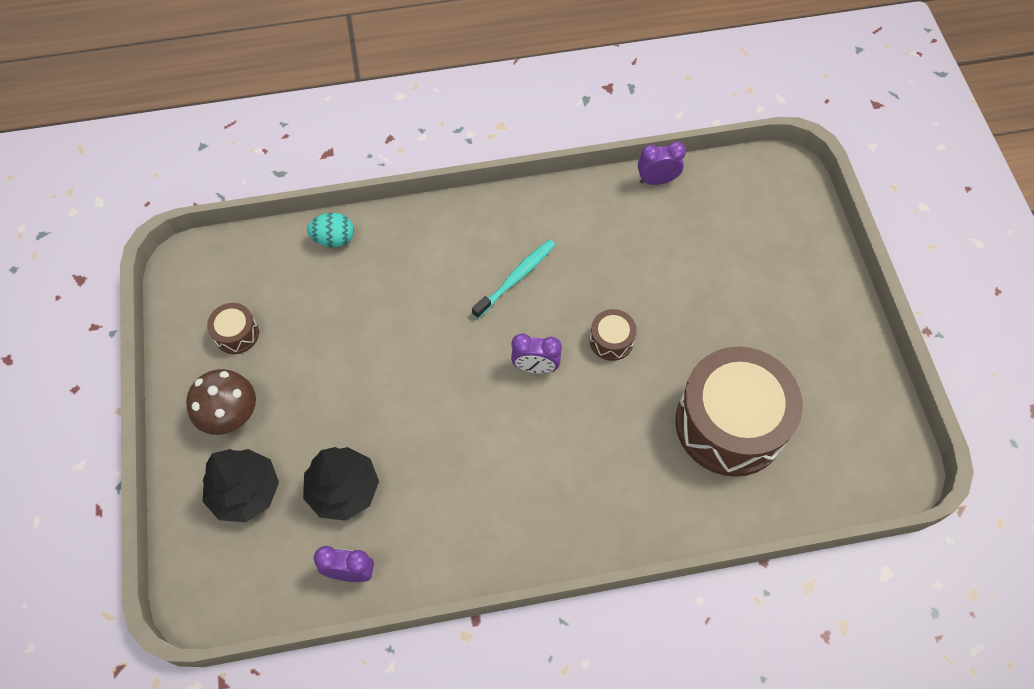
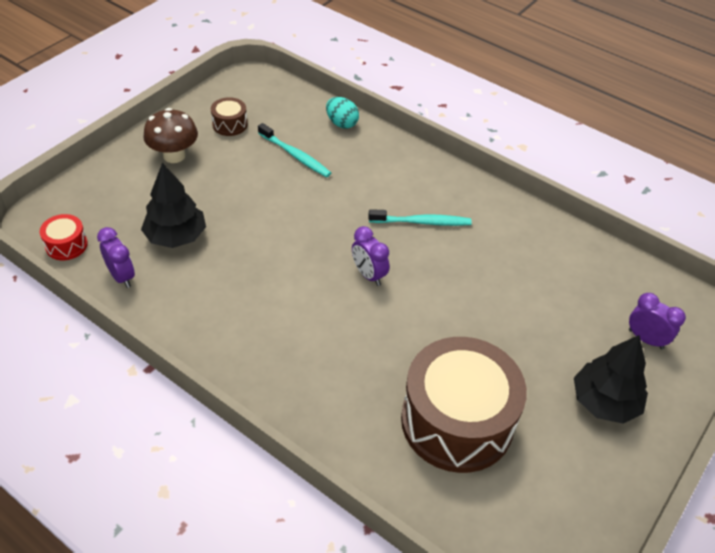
camera: 45 degrees right, 15 degrees down
black tree [203,449,279,523] -> black tree moved to [574,335,648,424]
brown drum [590,309,637,361] -> none
purple clock [638,142,686,185] -> purple clock moved to [629,293,686,349]
none -> red drum [40,214,88,260]
none -> turquoise toothbrush [258,123,331,177]

